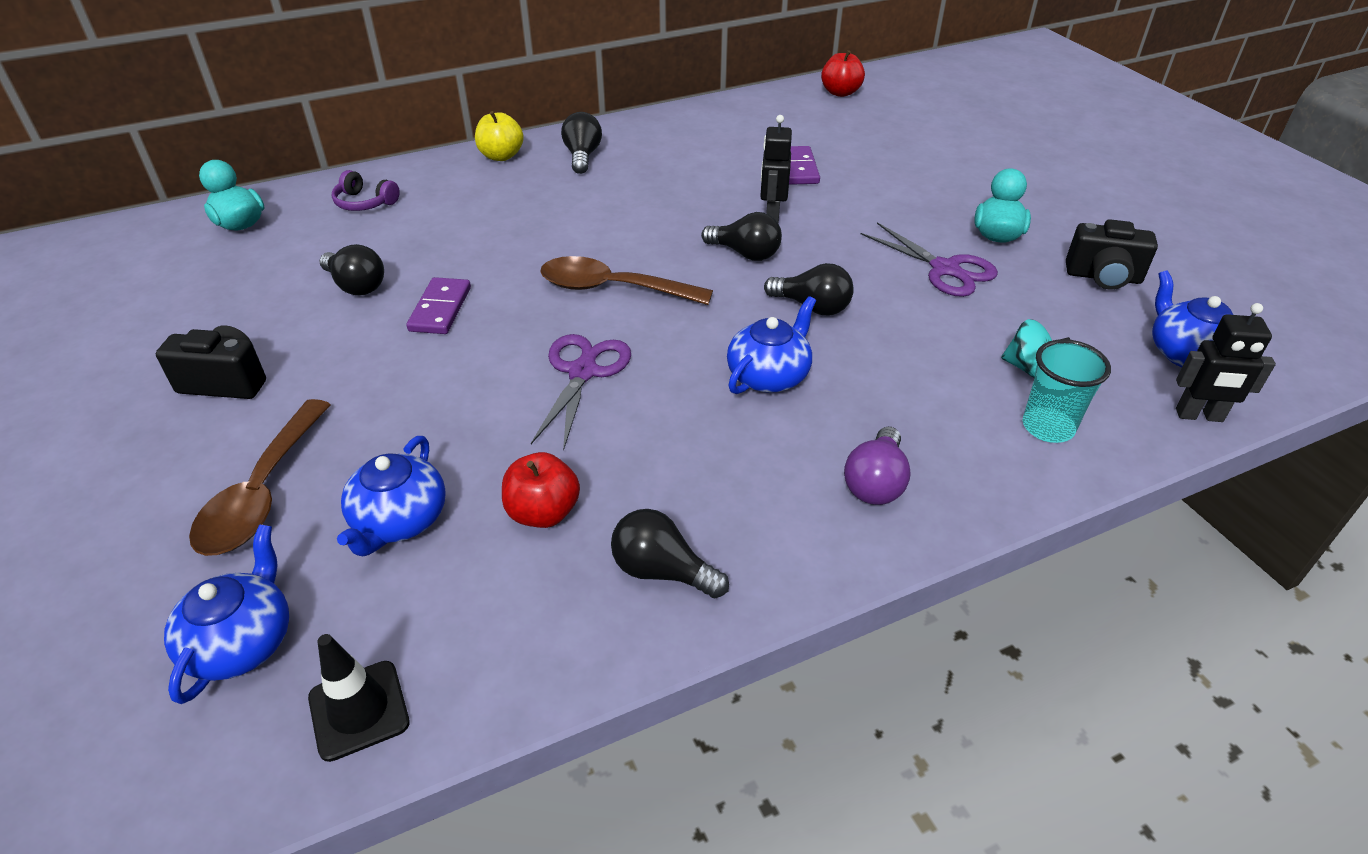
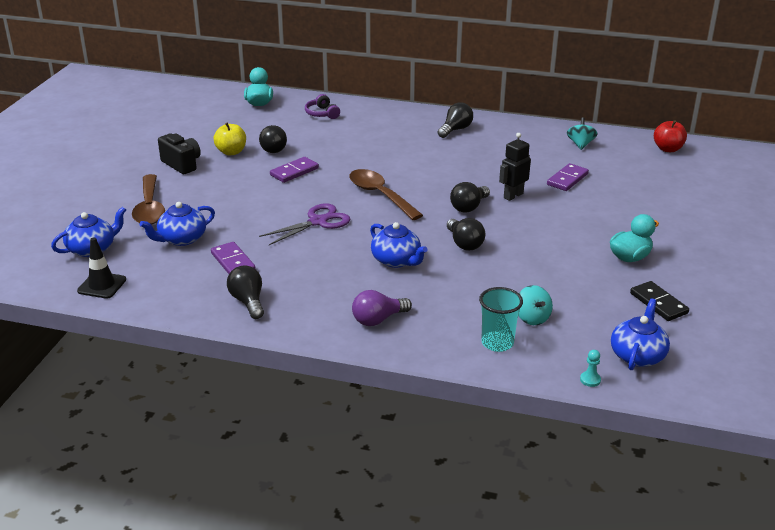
camera: 40 degrees right, 10 degrees down
brown spoon [189,399,331,556] -> brown spoon turned 60 degrees counterclockwise [132,174,165,225]
yellow apple [475,111,524,161] -> yellow apple moved to [214,123,246,155]
red apple [502,452,580,528] -> purple domino [211,242,256,274]
black light bulb [701,212,782,261] -> black light bulb turned 60 degrees clockwise [450,182,490,213]
blue teapot [727,296,816,394] -> blue teapot turned 60 degrees clockwise [370,222,427,268]
purple scissors [861,222,998,297] -> none
black camera [1066,219,1158,289] -> black domino [630,281,689,321]
black robot [1176,303,1276,422] -> turquoise pawn [580,350,601,387]
none -> turquoise spinning top [567,117,597,150]

